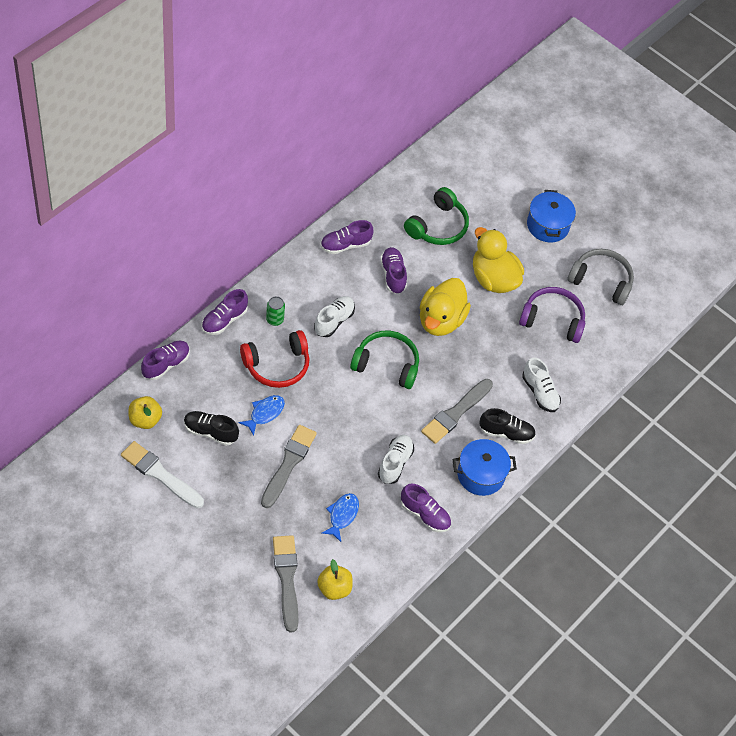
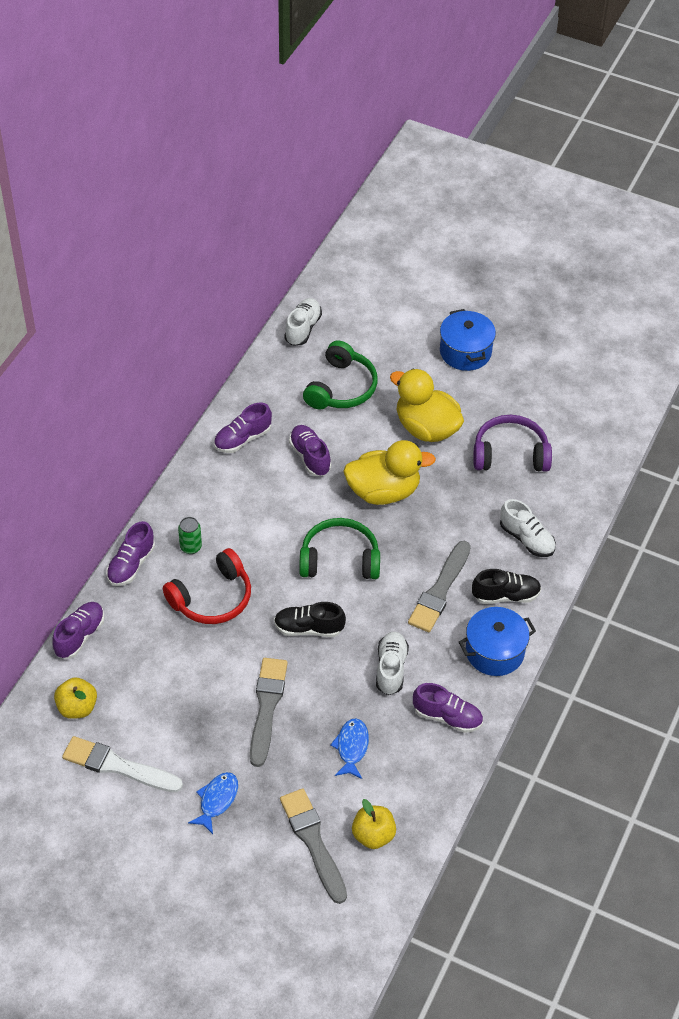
camera: 10 degrees left, 5 degrees down
black shoe [184,411,239,446] -> black shoe moved to [274,602,346,637]
blue fish [238,395,285,436] -> blue fish moved to [188,772,238,834]
white shoe [314,296,355,337] -> white shoe moved to [284,298,322,346]
yellow duck [420,278,471,336] -> yellow duck turned 105 degrees counterclockwise [343,440,436,505]
grey headphones [567,249,634,305] -> none

